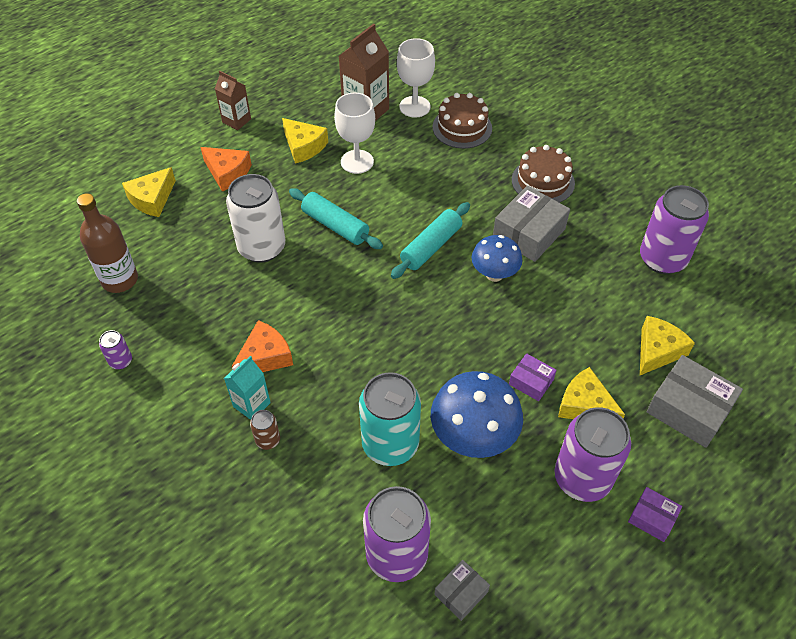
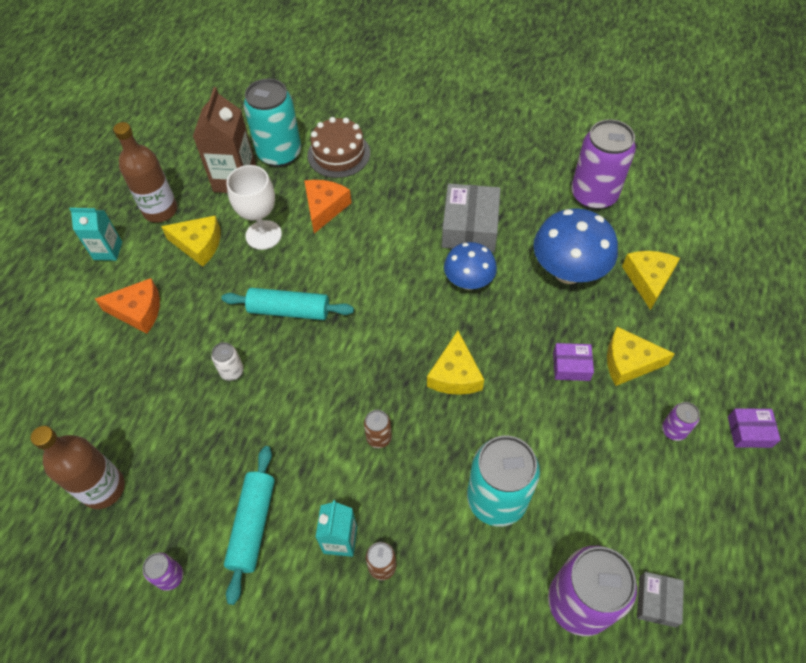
camera: 30 degrees left, 5 degrees up
yellow cheese [122,167,176,217] -> yellow cheese moved to [427,331,484,395]
brown carton [215,71,251,130] -> turquoise carton [69,208,122,261]
white can [226,174,285,263] -> white can [211,342,244,381], size x0.44
orange cheese [232,320,293,372] -> orange cheese moved to [304,180,351,233]
turquoise rolling pin [391,202,470,279] -> turquoise rolling pin moved to [224,446,275,605]
white goblet [397,38,435,118] -> turquoise can [243,79,301,167]
blue mushroom [431,371,523,458] -> blue mushroom moved to [533,208,618,284]
brown cake [512,145,575,203] -> none
purple can [554,407,631,502] -> purple can [662,402,700,441], size x0.44
grey box [646,355,743,448] -> none
none -> brown bottle [113,122,177,222]
none -> brown can [364,410,392,448]

